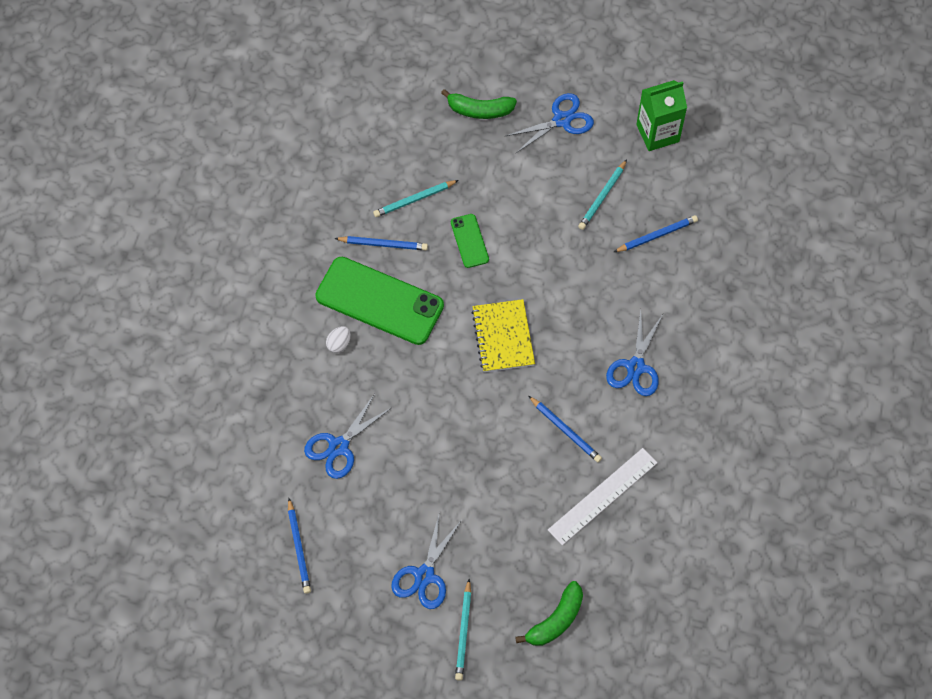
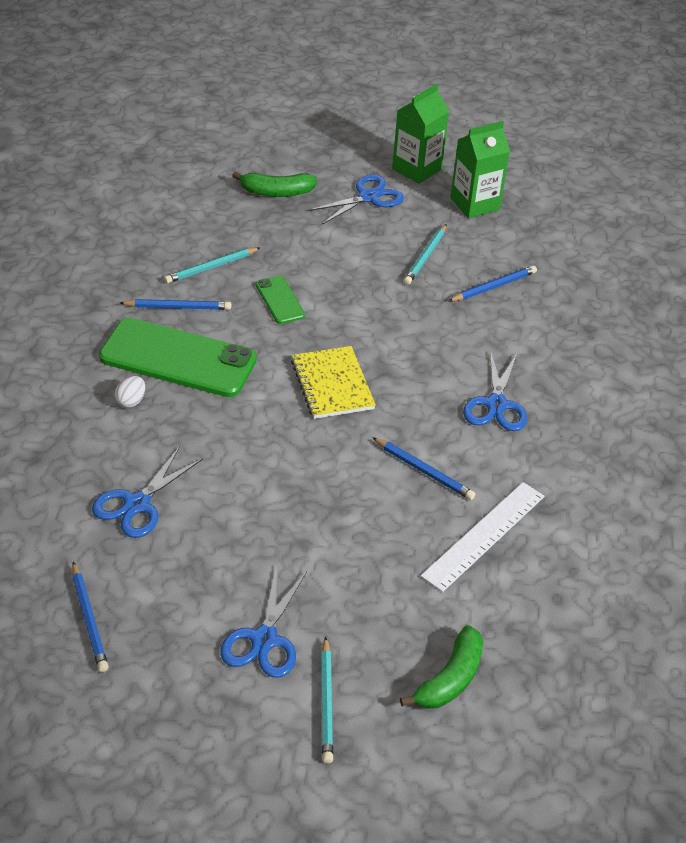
camera: 10 degrees left, 20 degrees down
none -> green carton [392,84,449,184]

